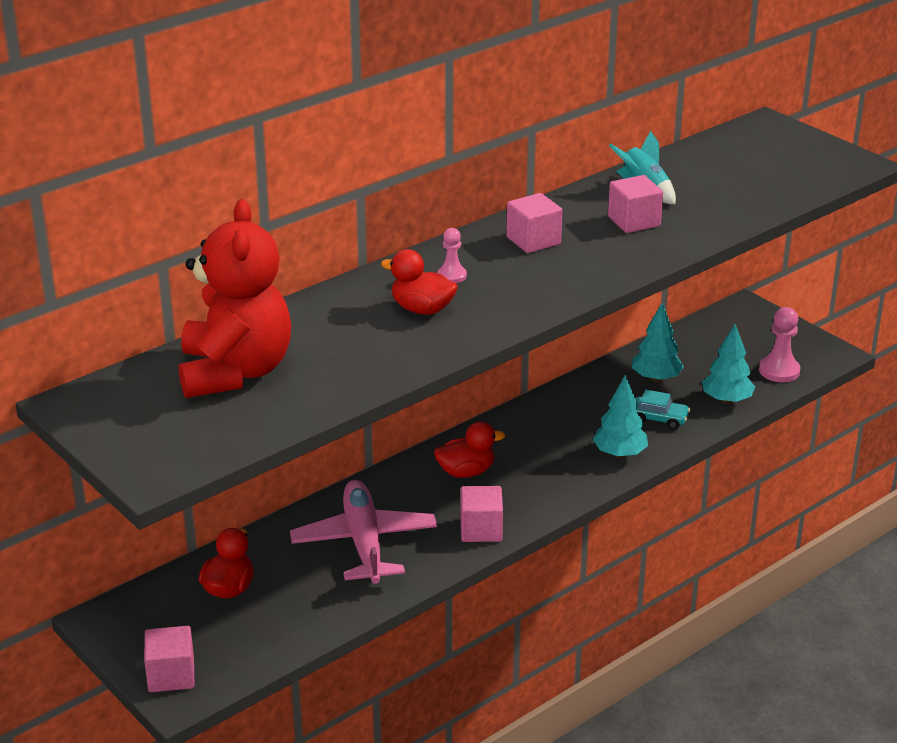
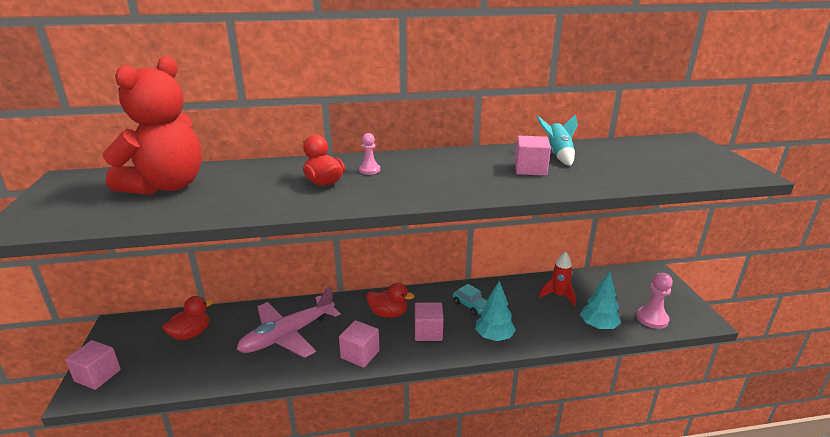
camera: 30 degrees right, 5 degrees down
pink plane [290,480,437,584] -> pink plane turned 150 degrees counterclockwise [236,286,341,358]
pink cube [506,193,562,253] -> pink cube moved to [415,303,443,341]
turquoise tree [632,303,684,382] -> red rocket [539,251,576,306]
turquoise car [635,390,690,430] -> turquoise car moved to [453,284,487,316]

